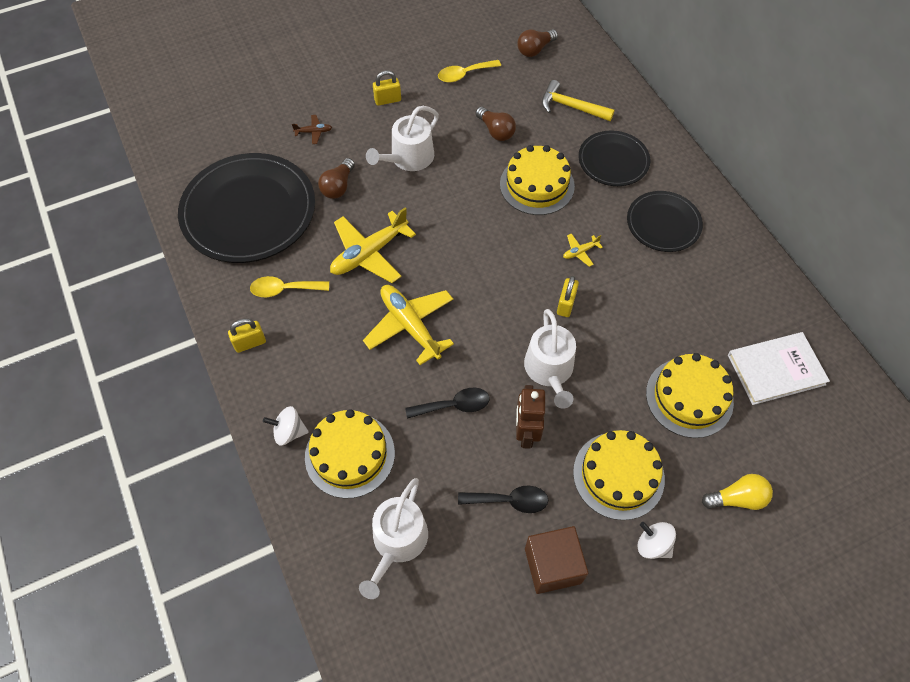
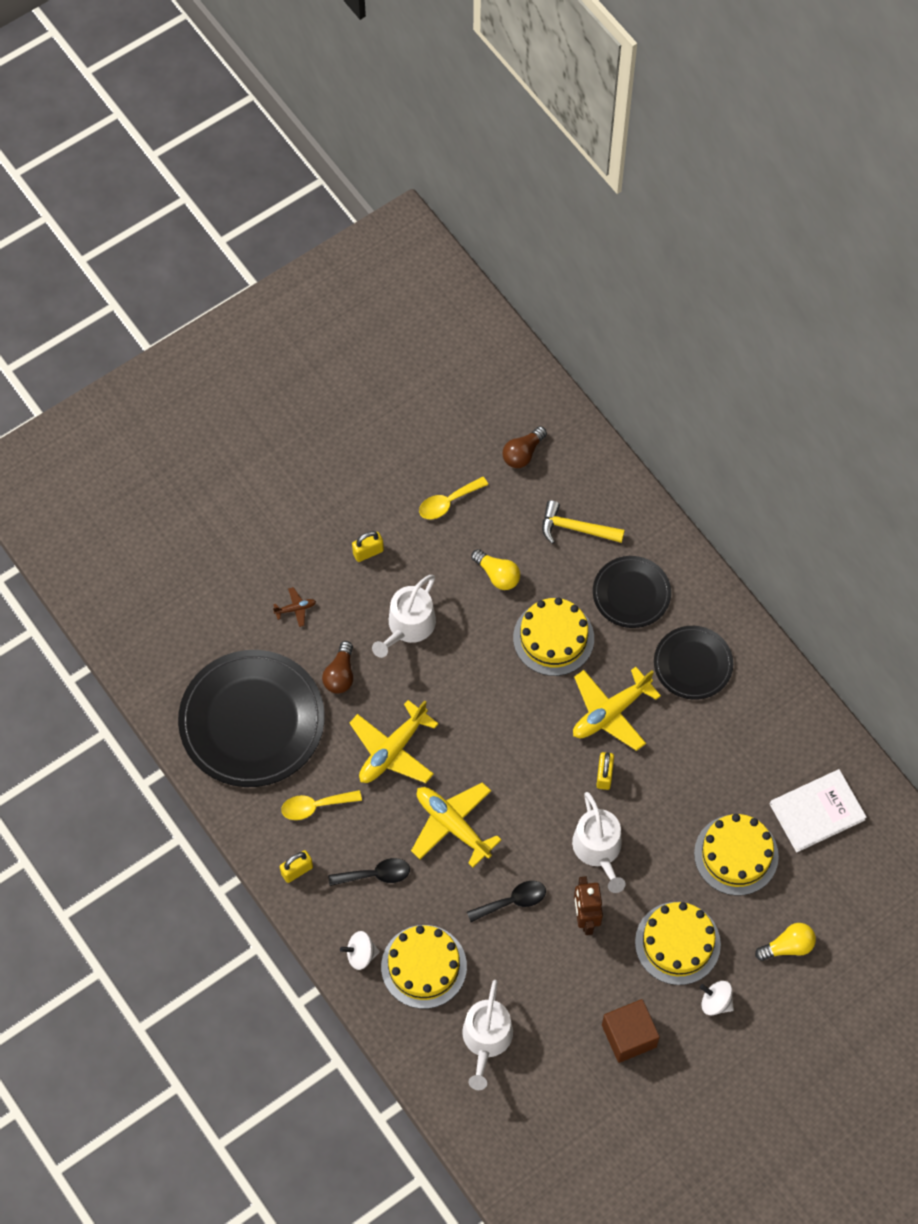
camera: 10 degrees left, 5 degrees up
black spoon [458,486,548,513] -> black spoon moved to [328,858,410,886]
brown light bulb [475,107,516,141] -> yellow light bulb [471,549,520,590]
yellow plane [563,233,603,267] -> yellow plane [573,667,661,751], size x2.25

